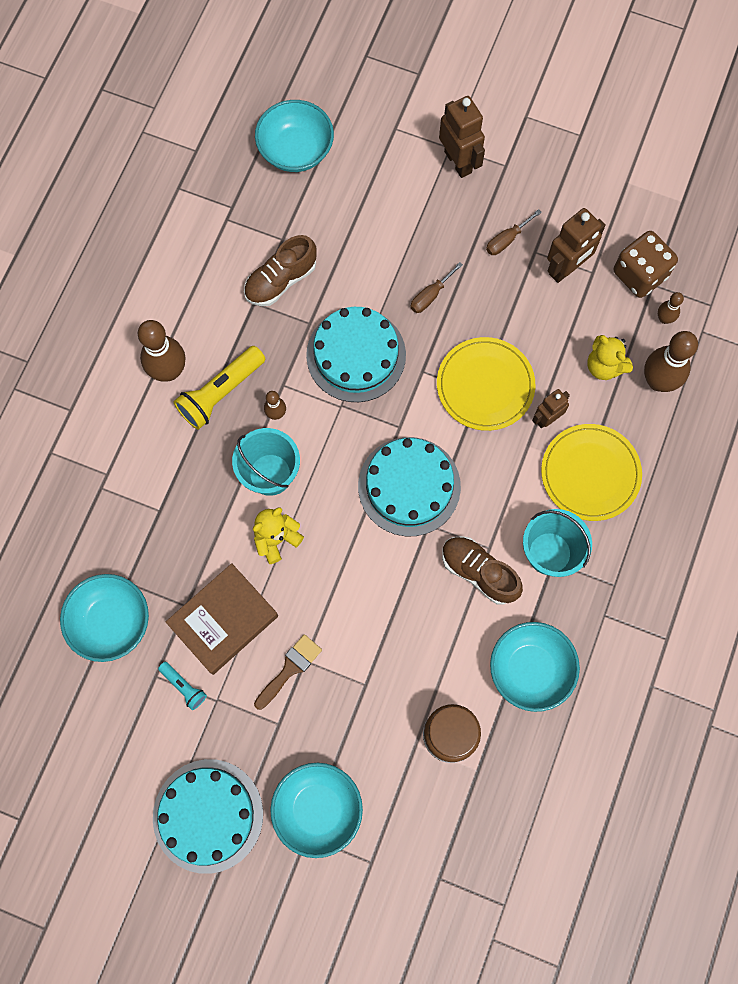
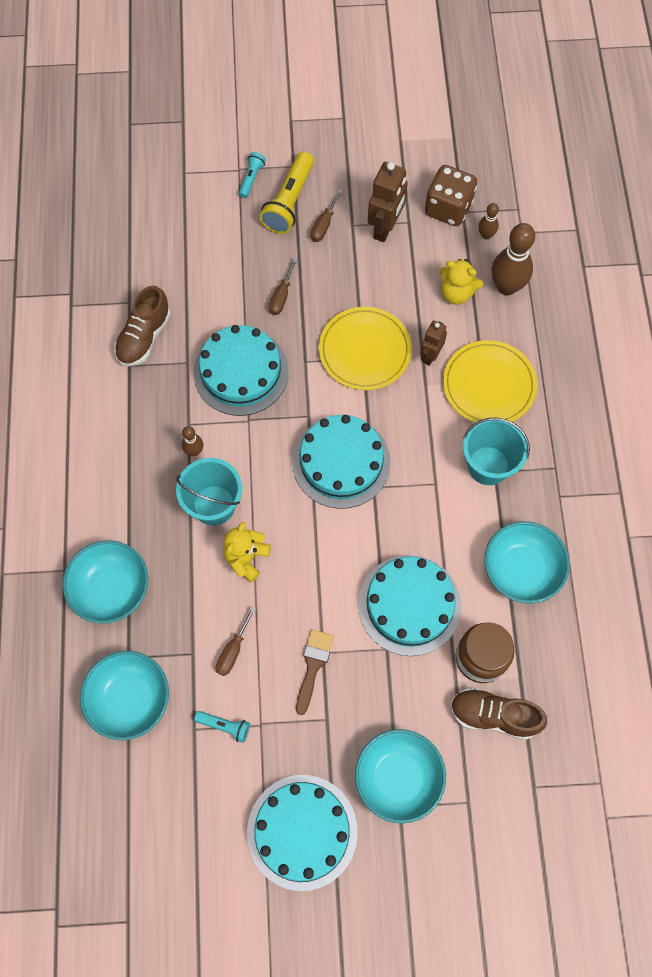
camera: 25 degrees left, 5 degrees down
brown bowling pin [138,320,185,382] -> none
brown book [166,563,278,675] -> brown screwdriver [215,607,256,676]
yellow flashlight [174,346,265,430] -> yellow flashlight moved to [259,152,314,234]
turquoise bowl [255,100,334,172] -> turquoise bowl moved to [63,540,148,624]
brown robot [439,96,485,178] -> turquoise flashlight [239,152,266,198]
brown shoe [442,536,523,605] -> brown shoe moved to [451,687,547,740]
none -> turquoise cake [358,555,461,656]

